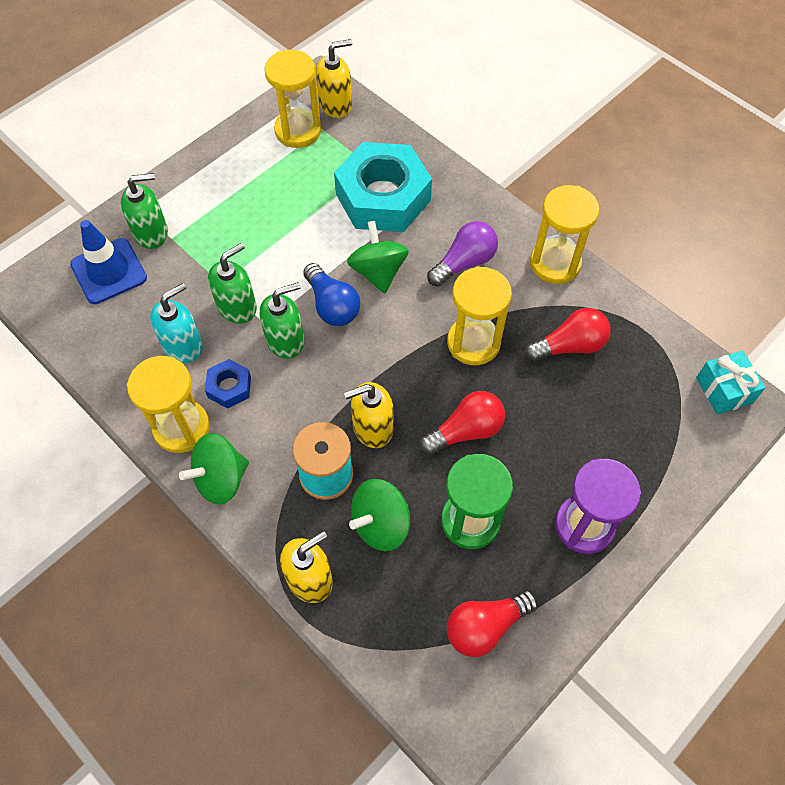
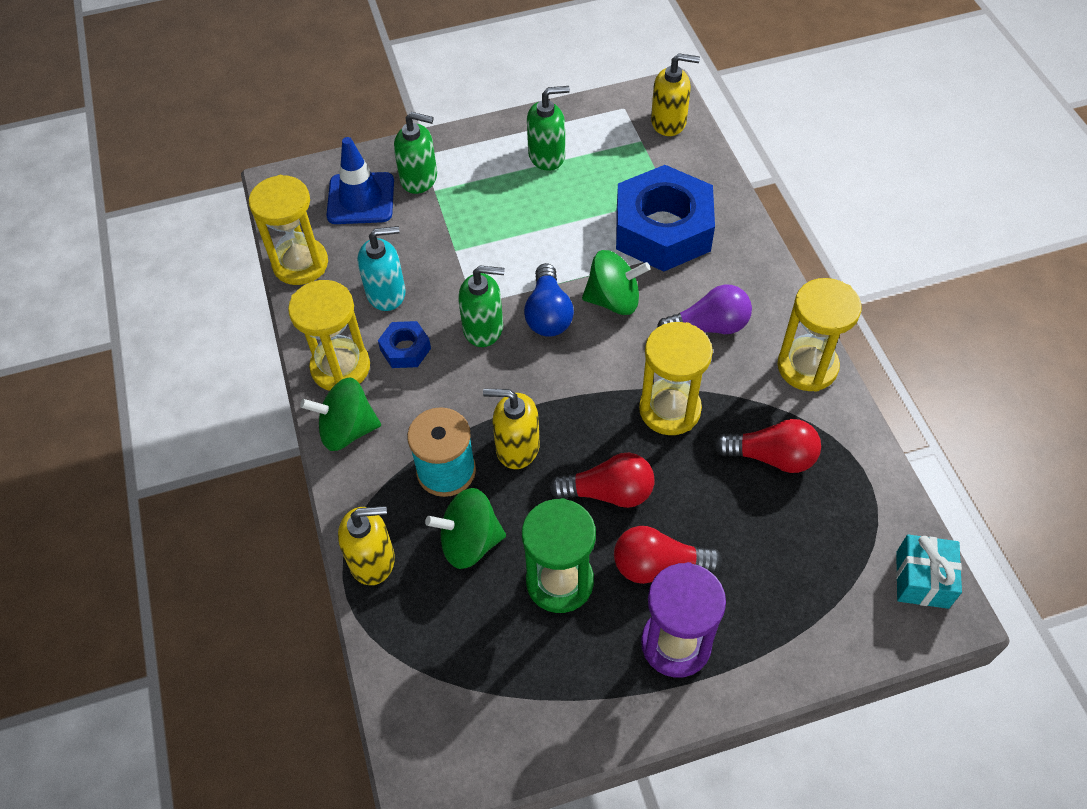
camera: 30 degrees right, 5 degrees down
green soap dispenser [208,243,257,324] -> green soap dispenser moved to [527,86,570,171]
yellow hourglass [264,50,321,148] -> yellow hourglass moved to [249,175,328,285]
turquoise nut [334,142,432,232] -> blue nut [616,165,715,272]
green spinning top [347,221,409,293] -> green spinning top turned 75 degrees clockwise [582,250,650,315]
red light bulb [447,590,538,657] -> red light bulb moved to [614,526,722,584]

